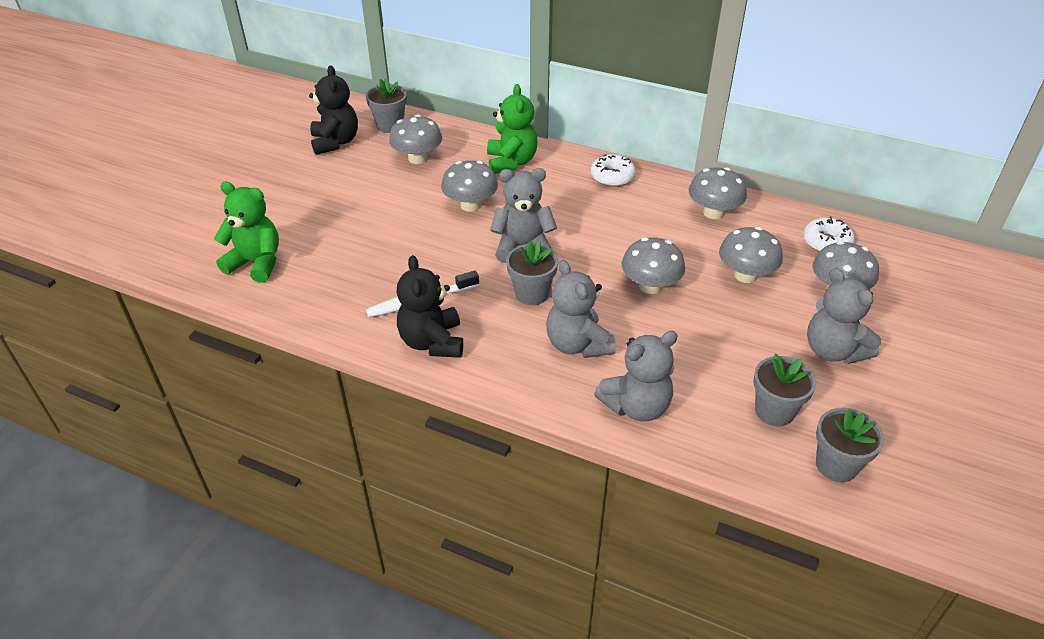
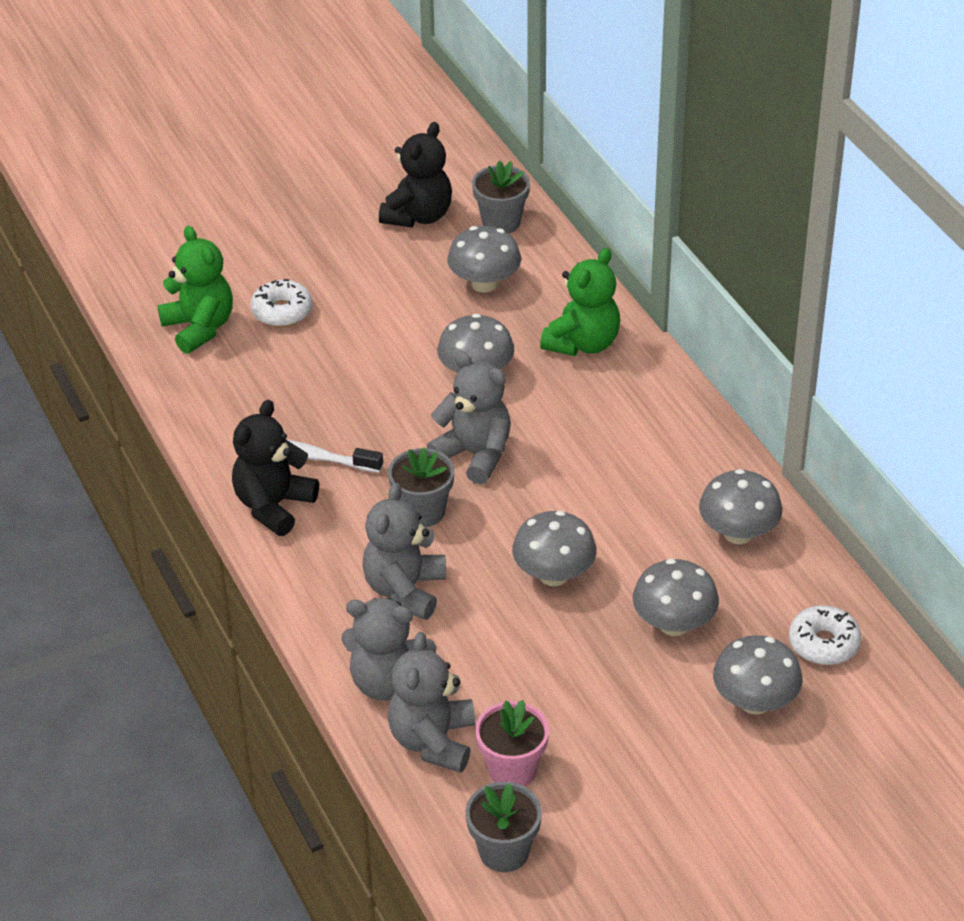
camera: 40 degrees right, 0 degrees up
white donut [591,154,636,187] -> white donut moved to [251,279,313,327]
grey flower pot [753,354,816,427] -> pink flower pot [475,700,549,787]
grey teddy bear [807,268,881,364] -> grey teddy bear moved to [388,632,475,773]

